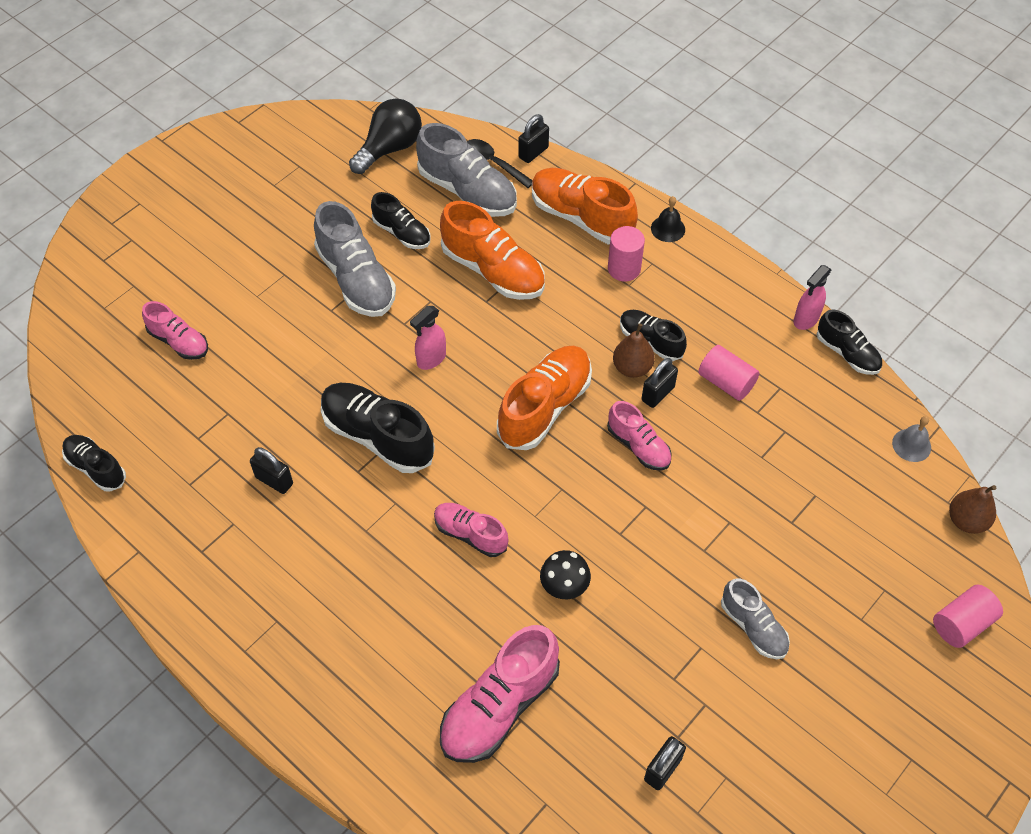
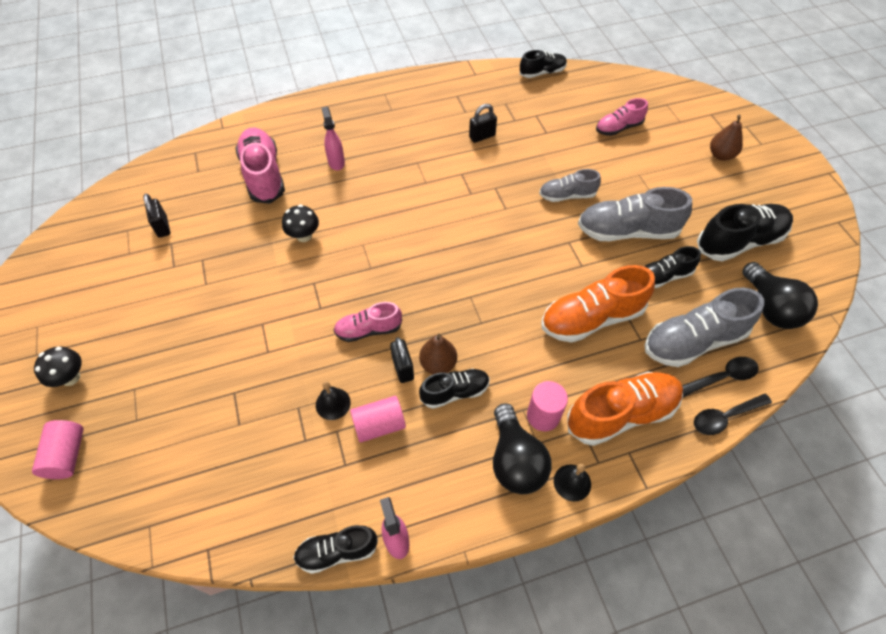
camera: 120 degrees right, 0 degrees up
black shoe [321,383,435,473] -> black shoe moved to [697,204,793,261]
pink spray bottle [410,306,446,370] -> pink spray bottle moved to [322,107,345,170]
pink shoe [434,503,508,557] -> none
orange shoe [497,346,592,450] -> none
black padlock [518,114,549,163] -> black spoon [694,394,772,435]
grey shoe [721,578,790,659] -> grey shoe moved to [539,169,601,202]
grey bell [892,416,931,462] -> none
brown pear [949,485,996,534] -> brown pear moved to [710,114,743,161]
none -> black mushroom [34,347,82,387]
none -> black bell [316,381,351,420]
none -> black light bulb [493,404,551,494]

